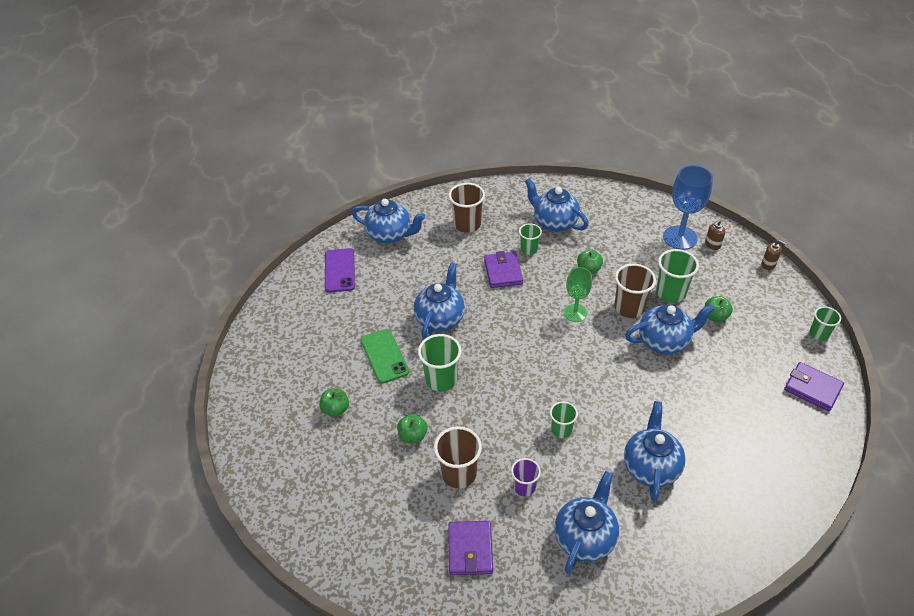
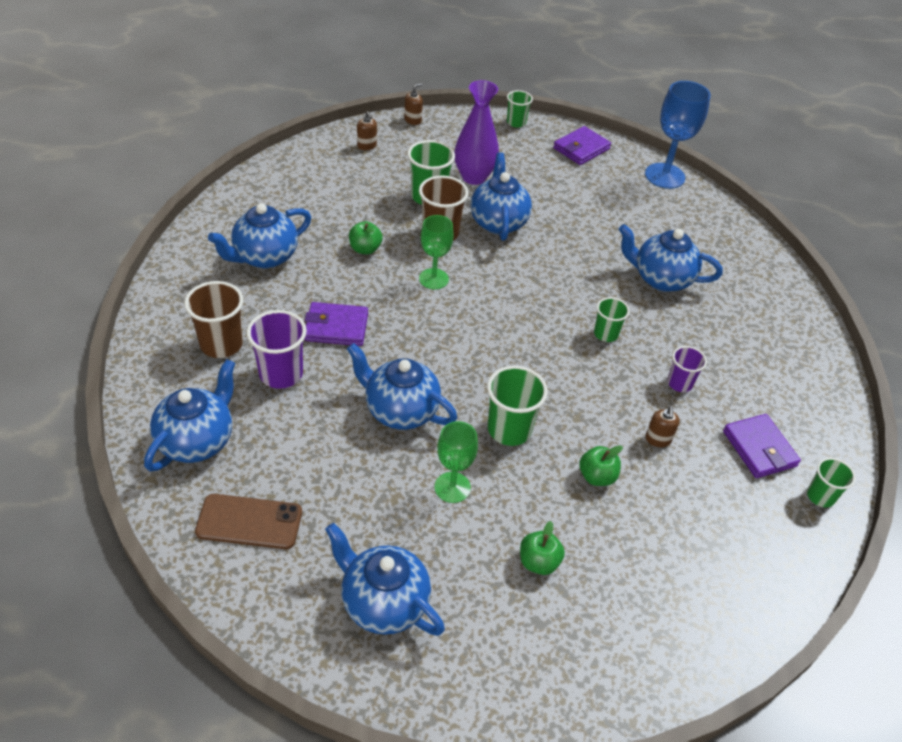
camera: 85 degrees left, 0 degrees up
purple phone [325,248,355,293] -> brown phone [195,494,302,549]
green phone [361,329,409,384] -> green goblet [435,421,478,503]
brown cup [434,426,482,488] -> brown soap dispenser [645,406,680,447]
purple wallet [448,521,493,575] -> purple wallet turned 60 degrees clockwise [723,414,801,478]
green cup [519,223,542,255] -> green cup moved to [807,458,856,508]
blue teapot [554,471,619,574] -> blue teapot moved to [325,523,445,636]
blue goblet [663,165,713,250] -> blue goblet moved to [645,81,711,189]
green apple [705,296,733,322] -> purple vase [454,80,499,185]
none -> purple cup [247,310,307,389]

